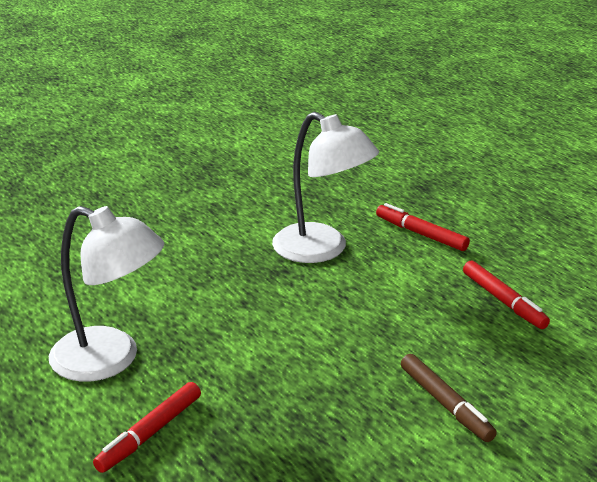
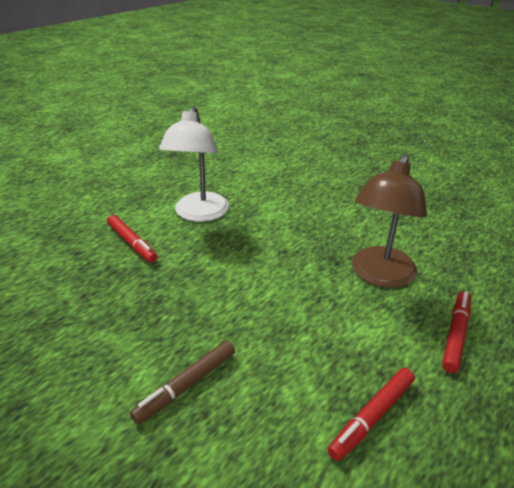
camera: 75 degrees right, 5 degrees up
red marker [93,382,201,473] -> red marker turned 150 degrees counterclockwise [107,215,157,263]
white lamp [272,112,379,263] -> brown lamp [352,154,427,288]

